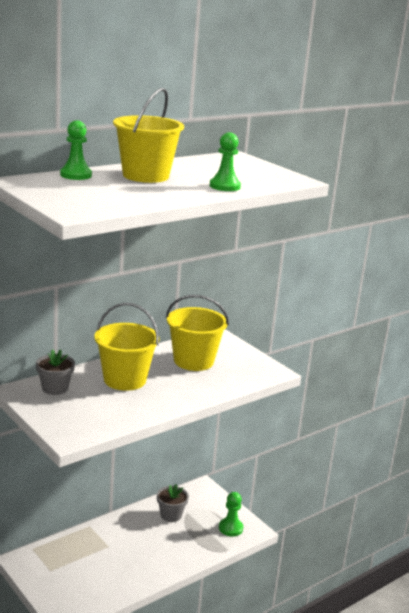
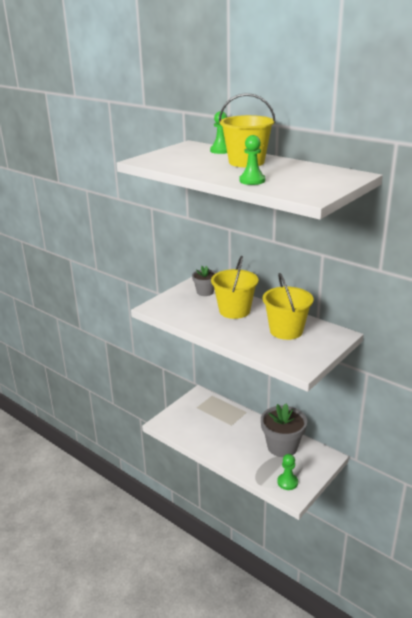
camera: 80 degrees right, 5 degrees up
grey flower pot [157,484,189,522] -> grey flower pot [261,404,307,457], size x1.80

